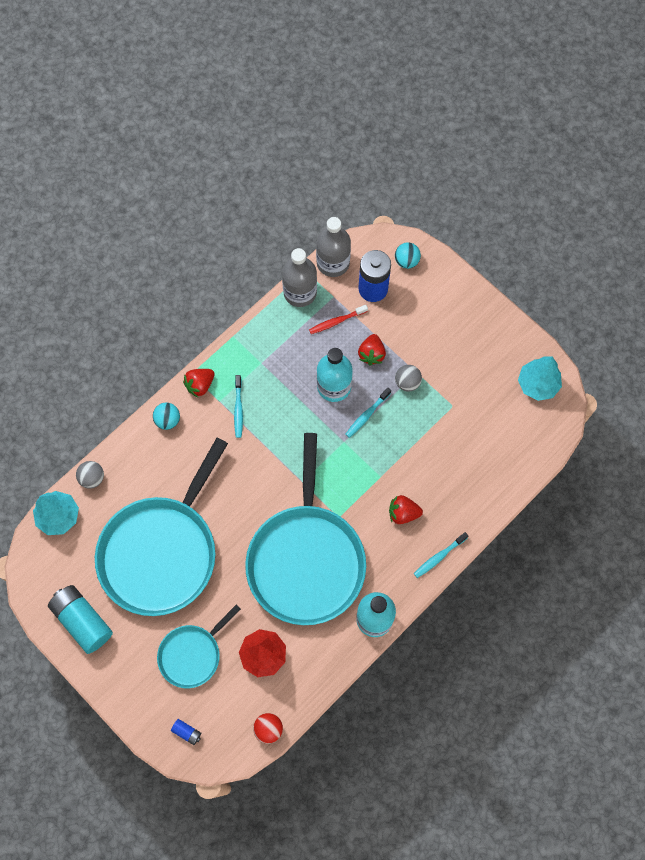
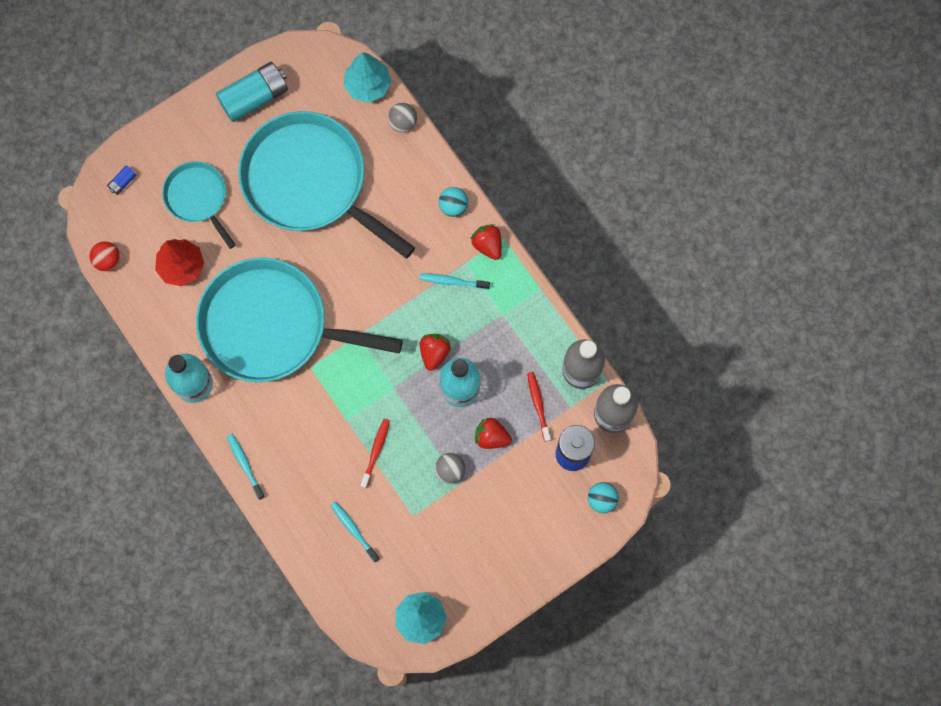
camera: 100 degrees right, 5 degrees up
turquoise toothbrush [345,388,391,438] -> turquoise toothbrush moved to [330,501,380,562]
red strawberry [389,495,423,524] -> red strawberry moved to [419,334,451,371]
none -> red toothbrush [360,419,390,489]

